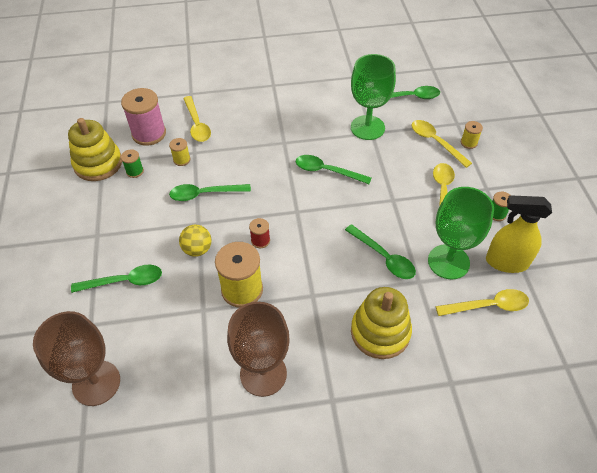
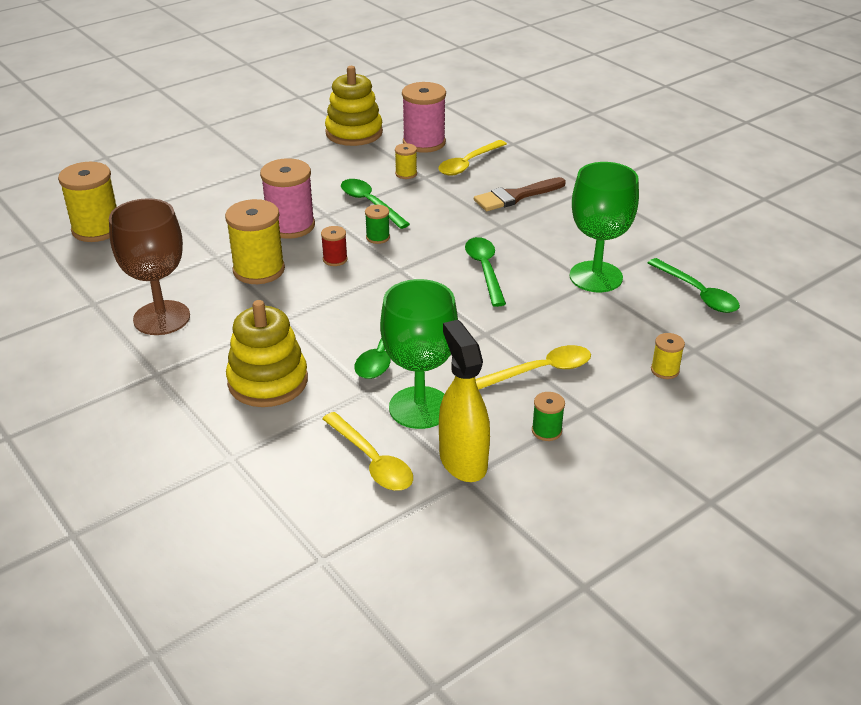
camera: 60 degrees right, 15 degrees down
brown goblet [33,311,120,406] -> yellow spool [58,162,117,242]
green spoon [71,265,162,293] -> none
green spool [121,149,144,178] -> green spool moved to [365,205,390,244]
yellow ball [179,225,212,257] -> pink spool [260,158,315,239]
yellow spoon [412,120,472,168] -> none
none -> brown brush [474,177,566,211]

